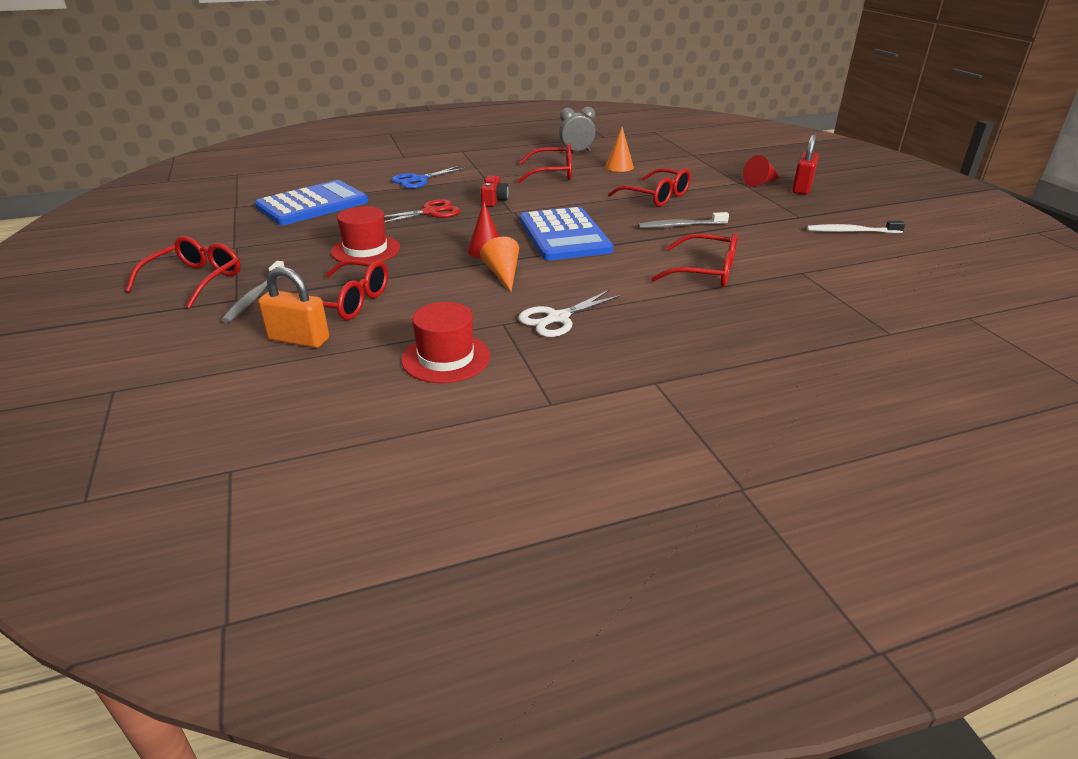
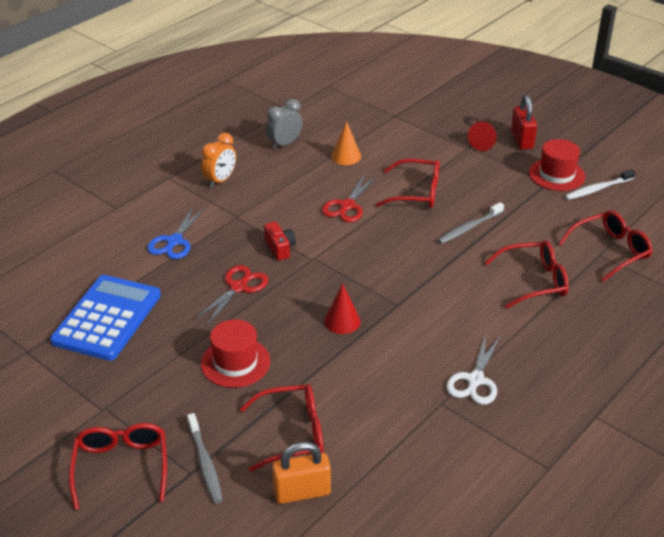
camera: 30 degrees left, 5 degrees up
red hat [401,302,490,383] -> red hat moved to [529,139,585,191]
orange cone [480,237,519,291] -> none
red glasses [517,143,572,183] -> red glasses moved to [558,210,653,282]
blue calculator [520,207,613,260] -> none
none -> orange clock [201,133,236,188]
none -> red scissors [322,174,376,222]

